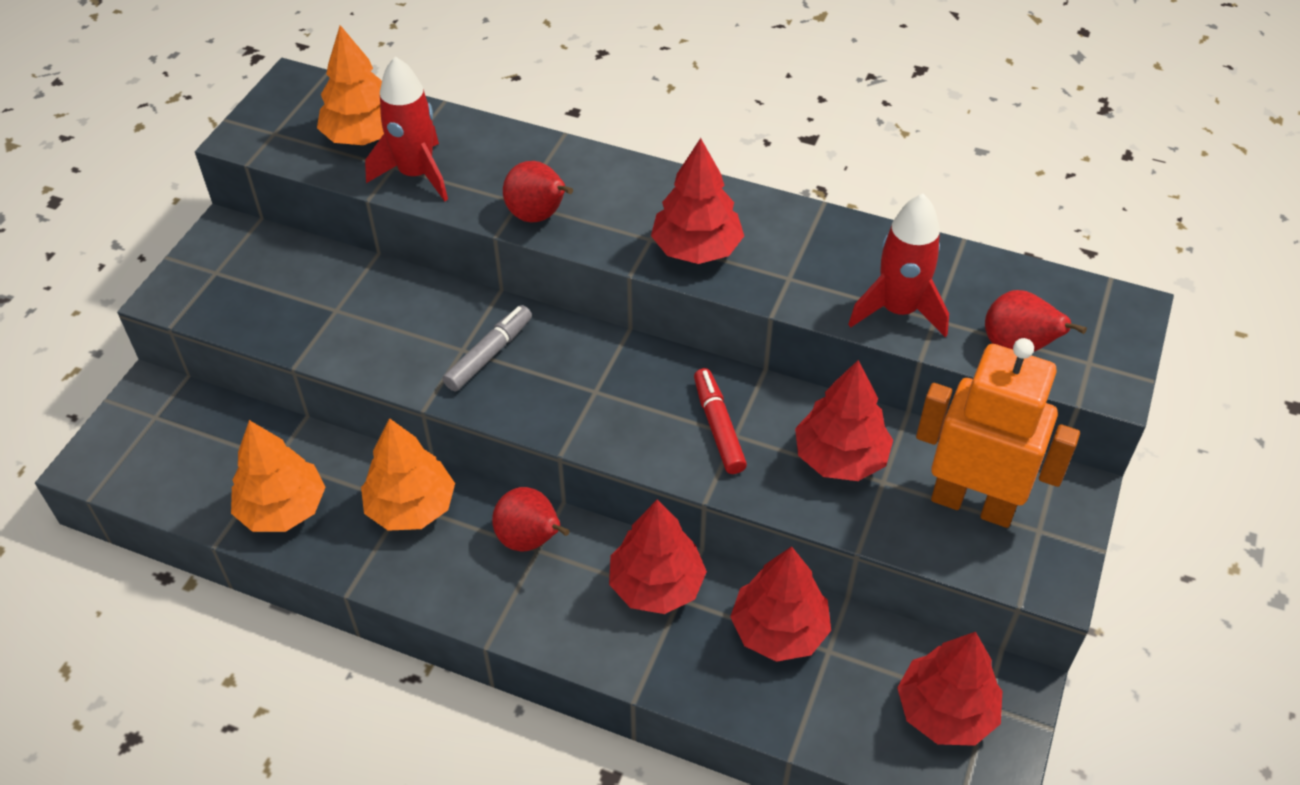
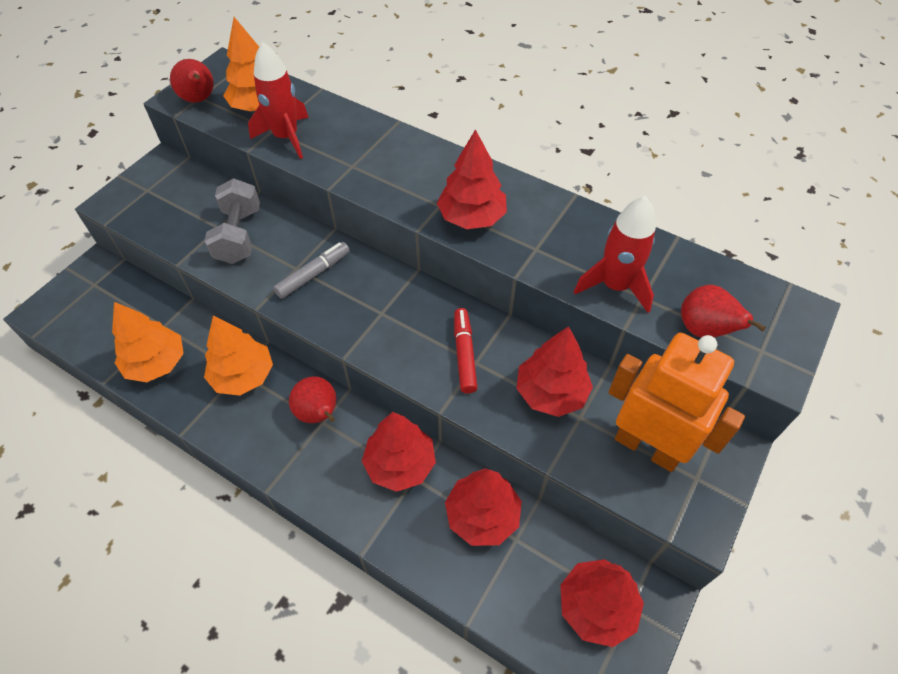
camera: 10 degrees right, 5 degrees up
red pear [503,161,573,222] -> red pear moved to [170,59,214,103]
none -> grey dumbbell [204,179,260,264]

